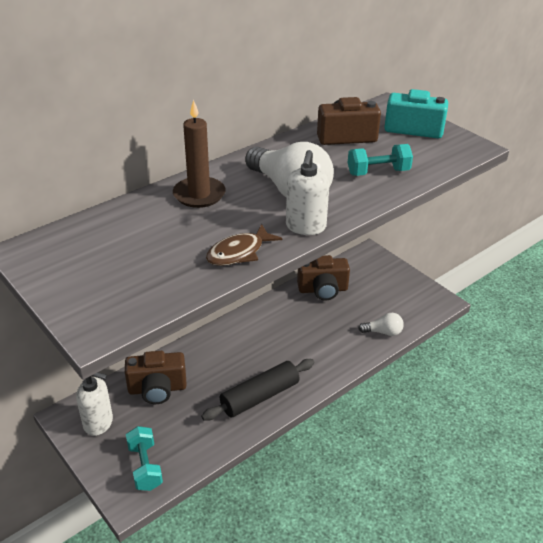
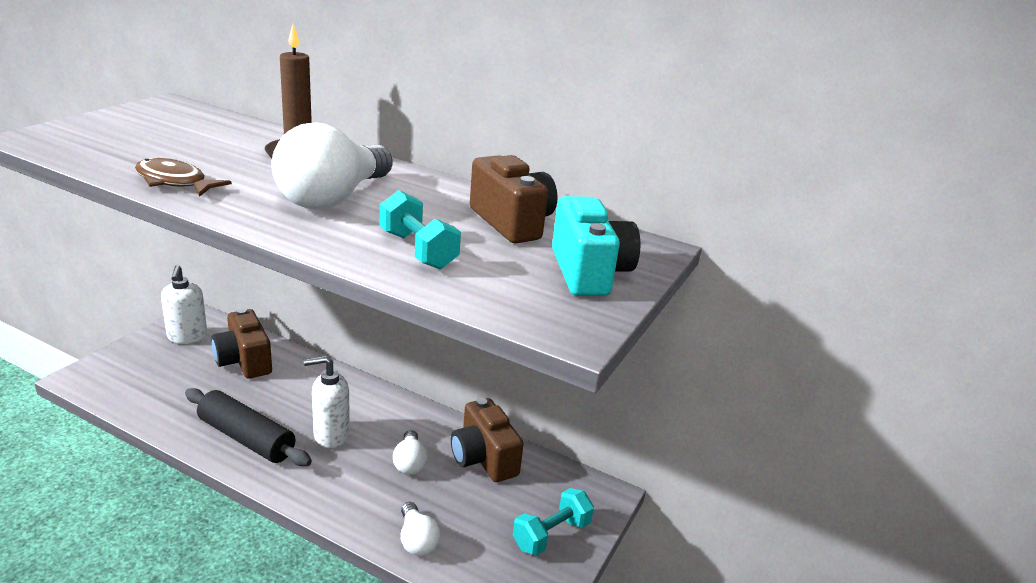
camera: 65 degrees right, 10 degrees down
turquoise dumbbell [126,426,163,491] -> turquoise dumbbell moved to [513,488,594,556]
white soap dispenser [286,150,329,235] -> white soap dispenser moved to [304,356,350,448]
none -> white light bulb [393,430,428,475]

